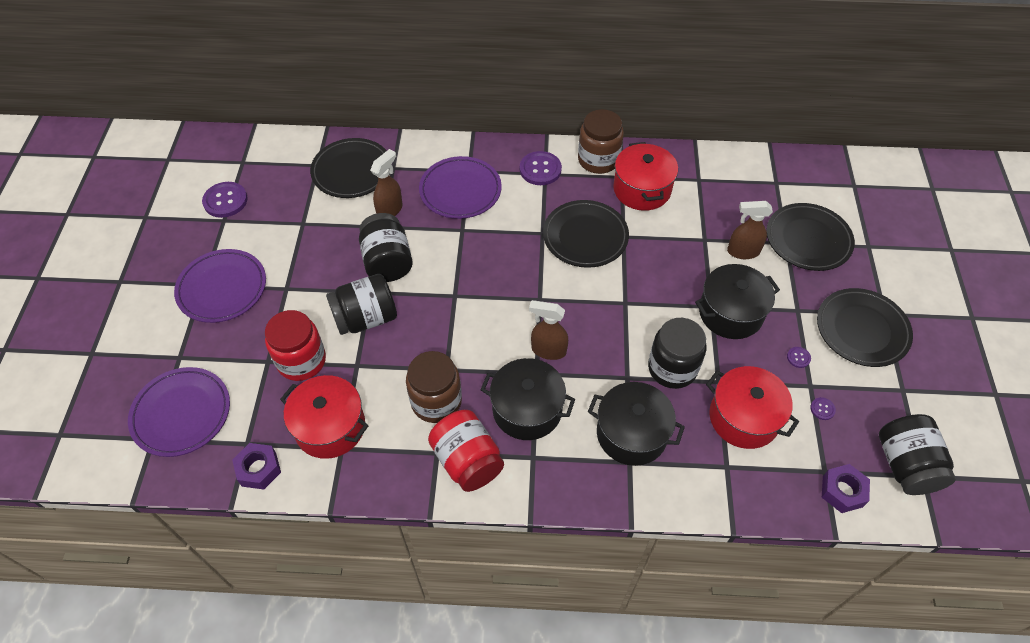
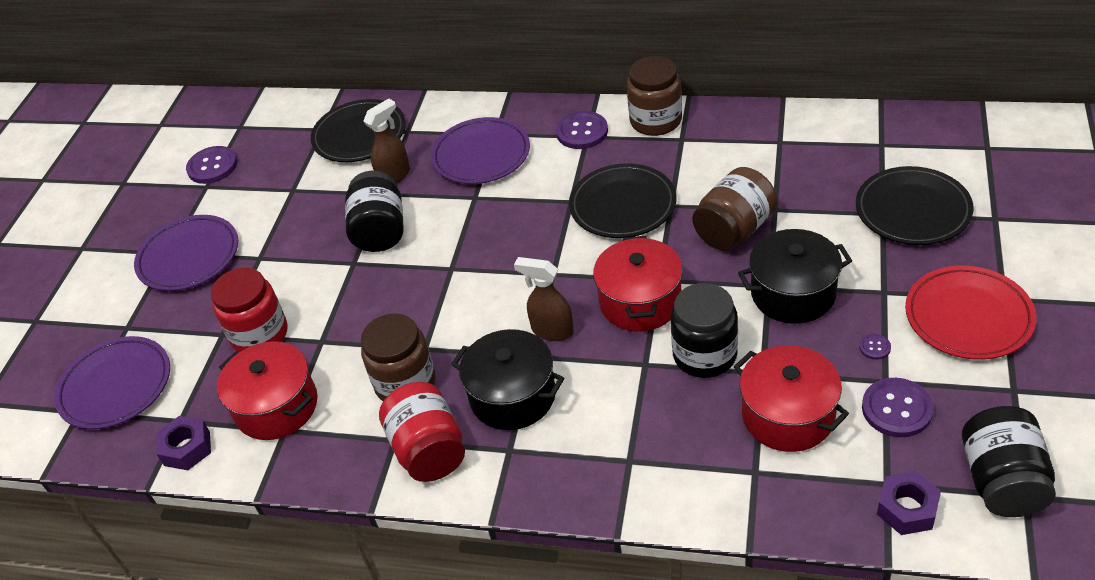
camera: 15 degrees right, 10 degrees down
black jar [326,274,397,335] -> none
black pot [588,382,685,466] -> none
red pot [613,142,678,211] -> red pot moved to [593,236,683,331]
brown spray bottle [727,201,773,259] -> none
purple button [810,397,836,420] -> purple button [862,378,934,437], size x2.13
black plate [817,288,913,367] -> red plate [905,265,1036,360]
none -> brown jar [692,167,777,251]

